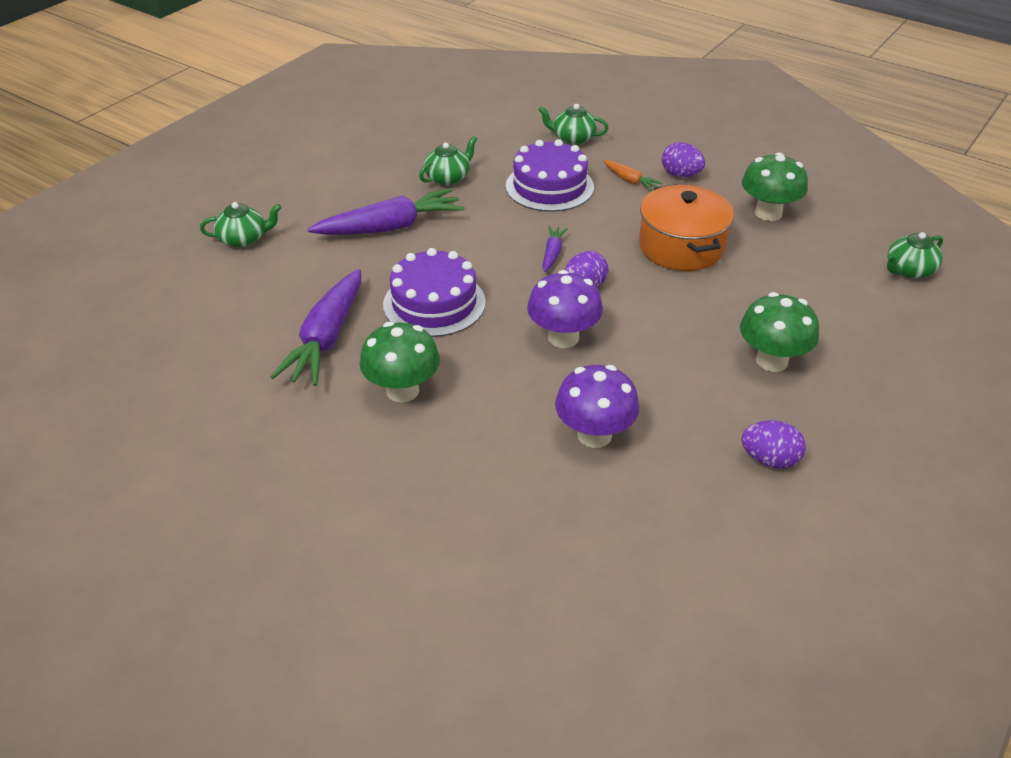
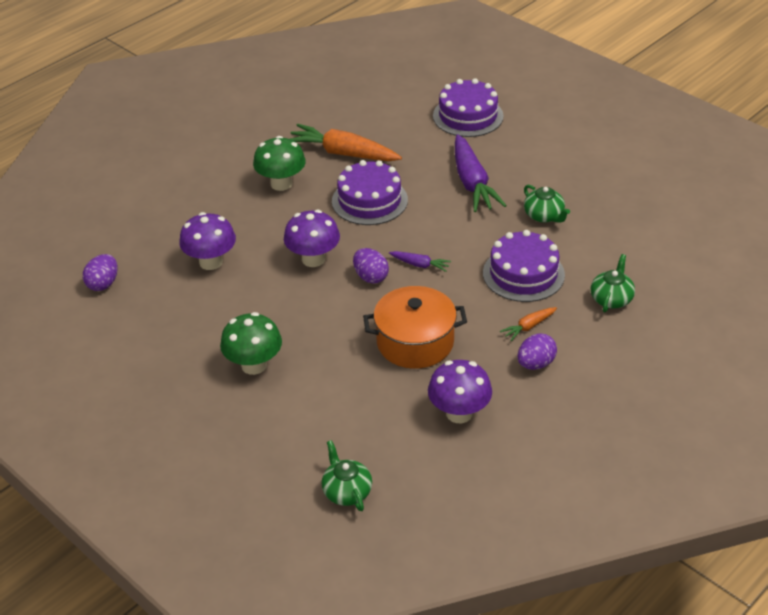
camera: 100 degrees right, 0 degrees up
green teapot [200,202,281,247] -> purple cake [433,78,504,137]
purple carrot [270,269,361,386] -> orange carrot [290,124,402,161]
purple egg [741,420,806,469] -> purple egg moved to [83,254,118,291]
green mushroom [742,153,808,221] -> purple mushroom [428,360,492,423]

